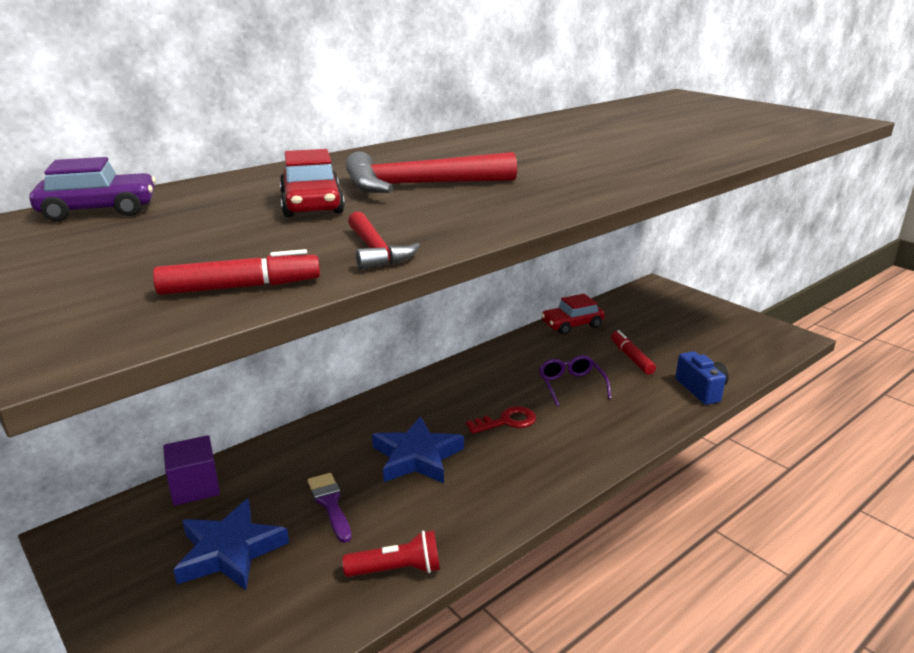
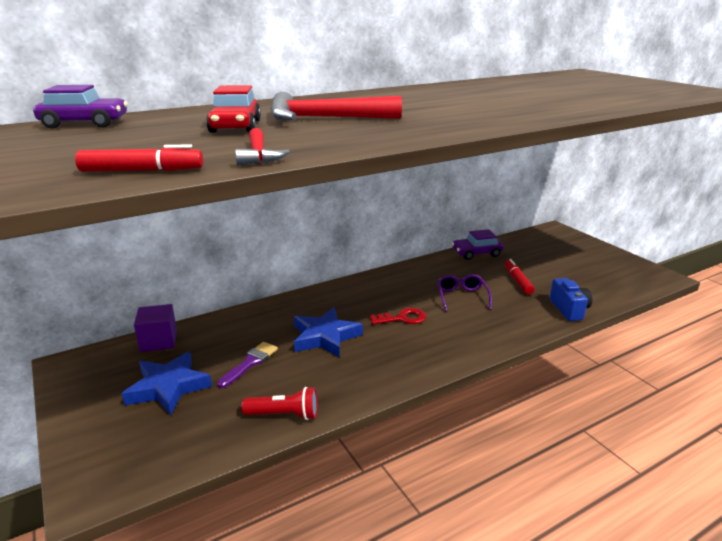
camera: 10 degrees right, 0 degrees up
purple brush [307,473,352,543] -> purple brush turned 45 degrees clockwise [217,342,278,388]
red car [541,294,605,335] -> purple car [452,229,504,260]

